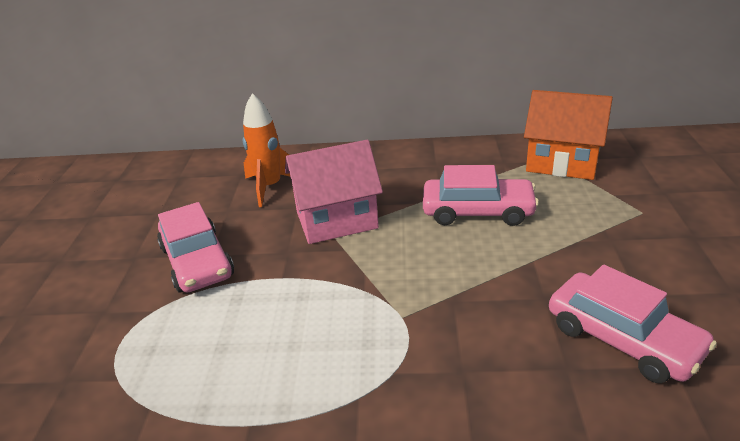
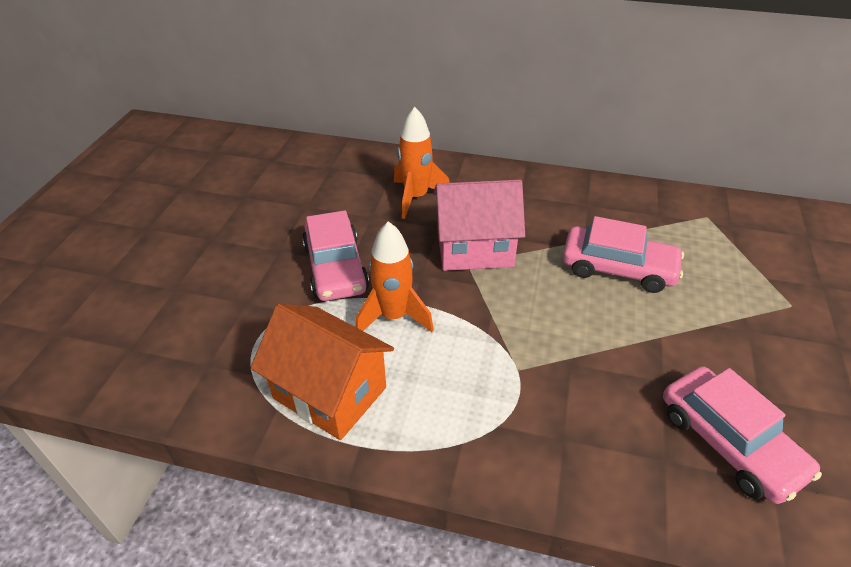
camera: 10 degrees right, 10 degrees up
orange house [524,90,613,180] -> orange house moved to [251,304,394,440]
none -> orange rocket [356,221,434,332]

